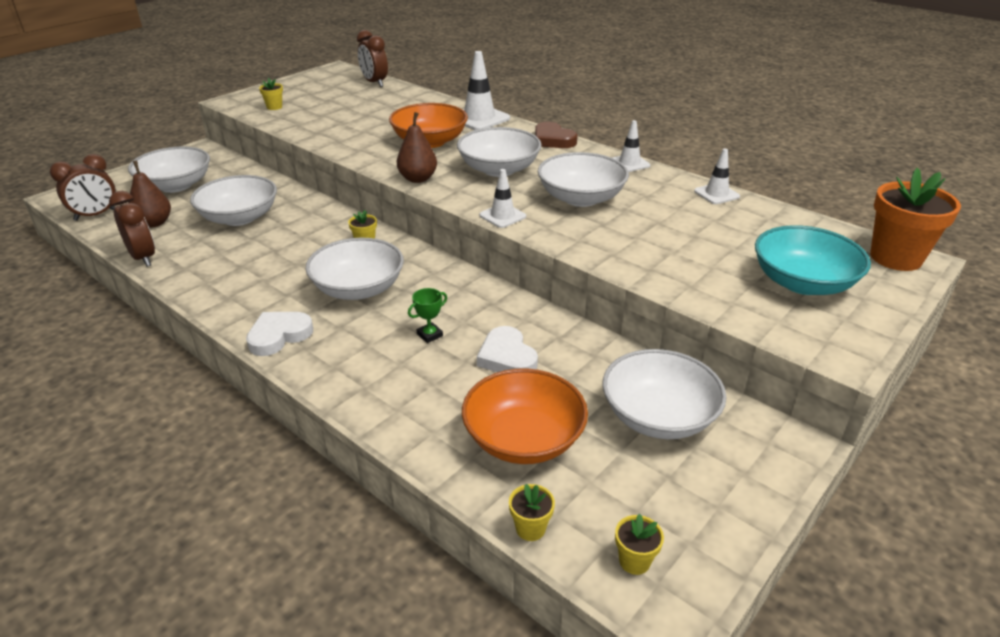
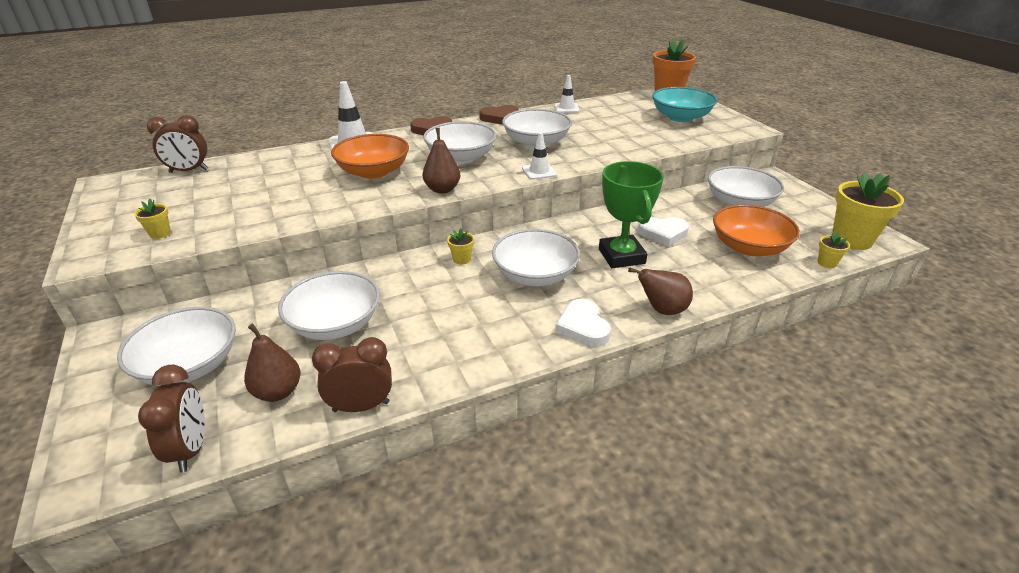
camera: 65 degrees left, 0 degrees up
green trophy [408,288,447,343] -> green trophy [599,161,664,268], size x2.40
white traffic cone [612,120,650,172] -> brown heart [479,105,519,125]
yellow flower pot [615,514,664,575] -> yellow flower pot [833,172,904,250], size x2.22
none -> brown pear [628,267,693,315]

